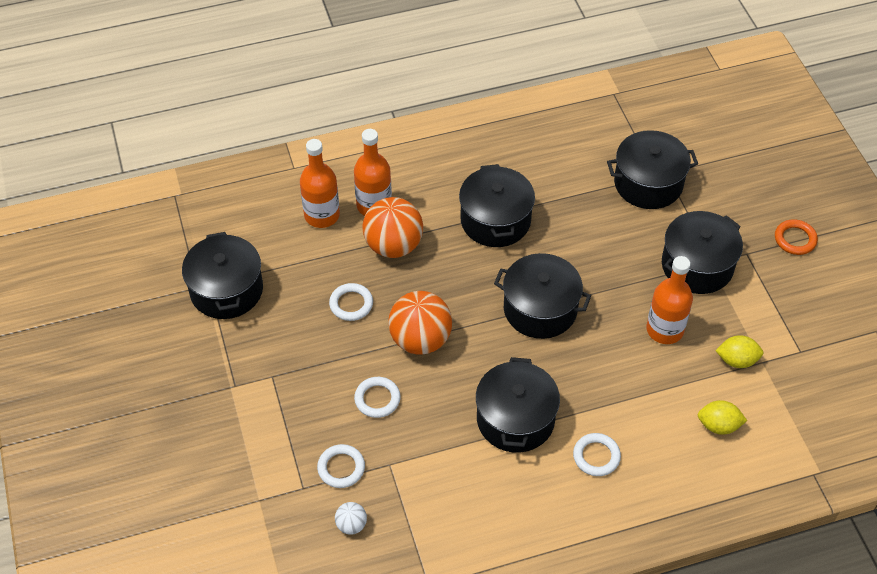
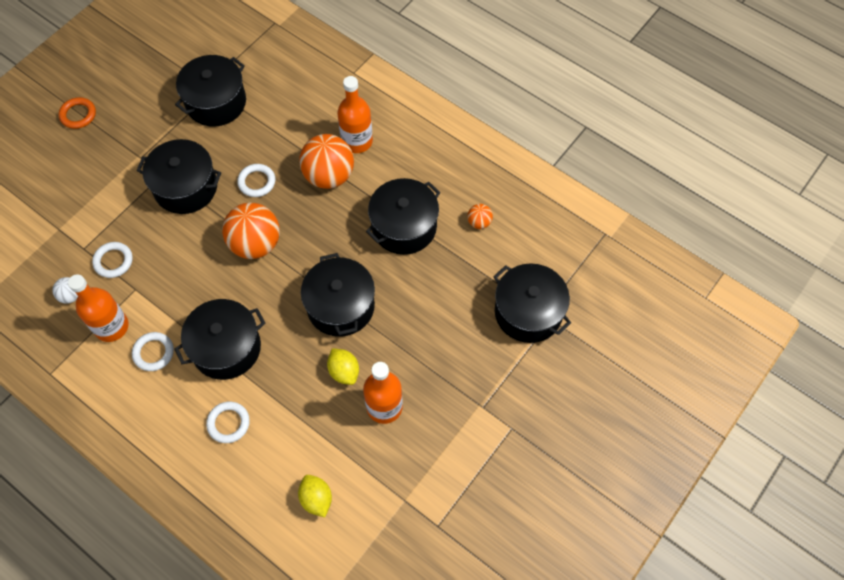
camera: 55 degrees right, 10 degrees up
orange bottle [300,139,340,228] -> orange bottle moved to [68,274,129,342]
white ring [354,377,401,418] -> white ring moved to [132,332,174,371]
black pot [662,211,743,294] -> black pot moved to [137,139,221,214]
yellow lemon [715,335,763,368] -> yellow lemon moved to [327,348,359,385]
orange ring [775,219,818,255] -> orange ring moved to [59,97,96,129]
none -> orange ball [467,204,493,229]

